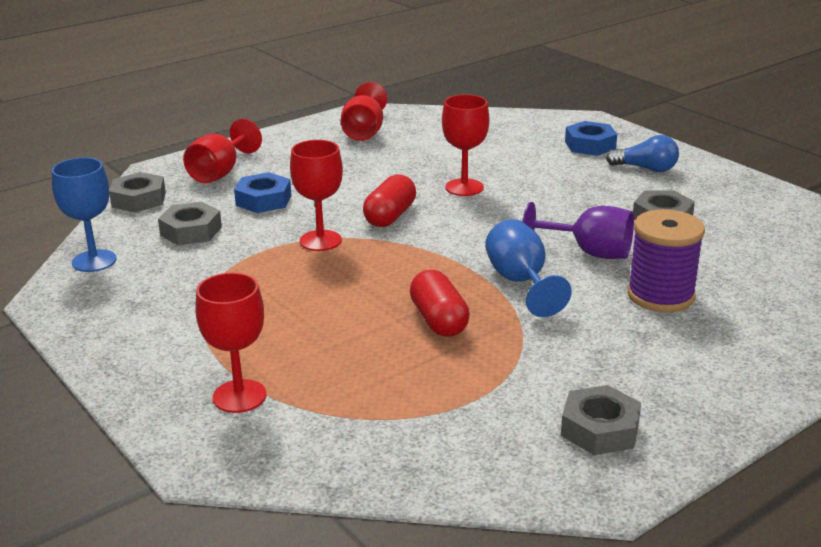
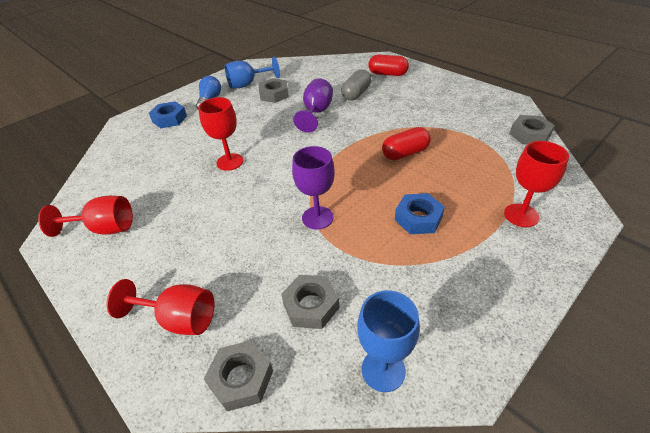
camera: 95 degrees left, 15 degrees up
blue nut [234,172,291,213] -> blue nut moved to [395,193,445,234]
red goblet [290,140,343,251] -> purple goblet [292,146,335,230]
red capsule [363,174,416,227] -> red capsule moved to [368,55,409,76]
blue goblet [485,219,572,317] -> blue goblet moved to [225,57,280,89]
grey nut [561,385,641,455] -> grey nut moved to [510,115,555,144]
purple spool [627,209,705,312] -> grey capsule [341,69,371,100]

